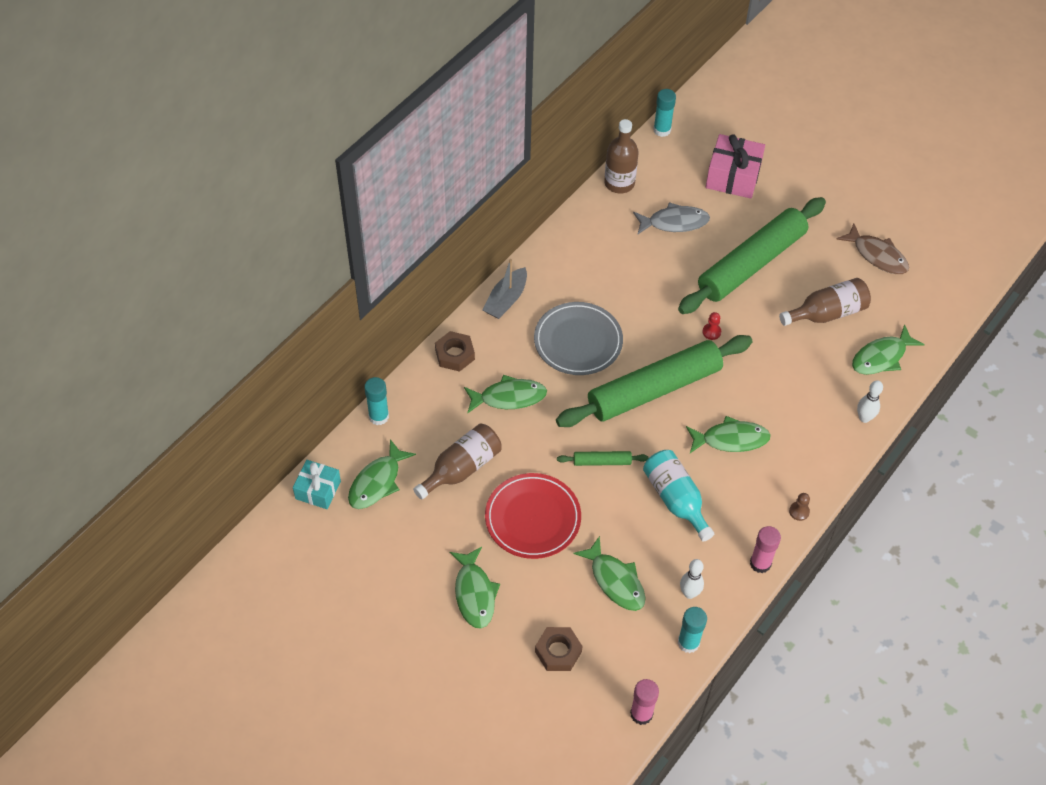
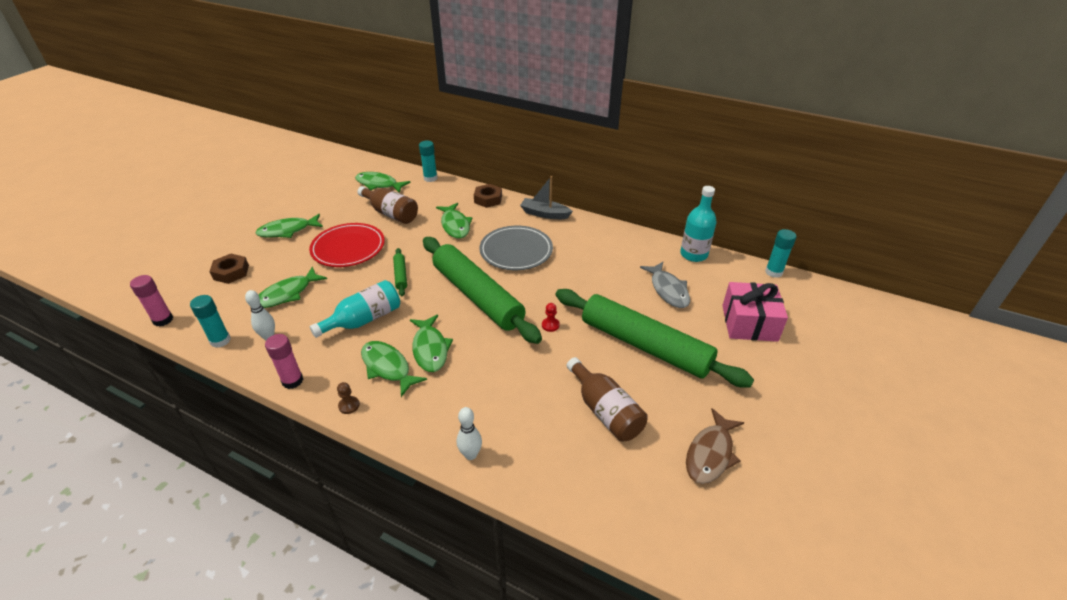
camera: 80 degrees right, 15 degrees down
turquoise gift [293,460,341,509] -> none
brown bottle [604,119,639,193] -> turquoise bottle [680,186,716,262]
green fish [852,324,925,375] -> green fish moved to [361,341,427,397]

